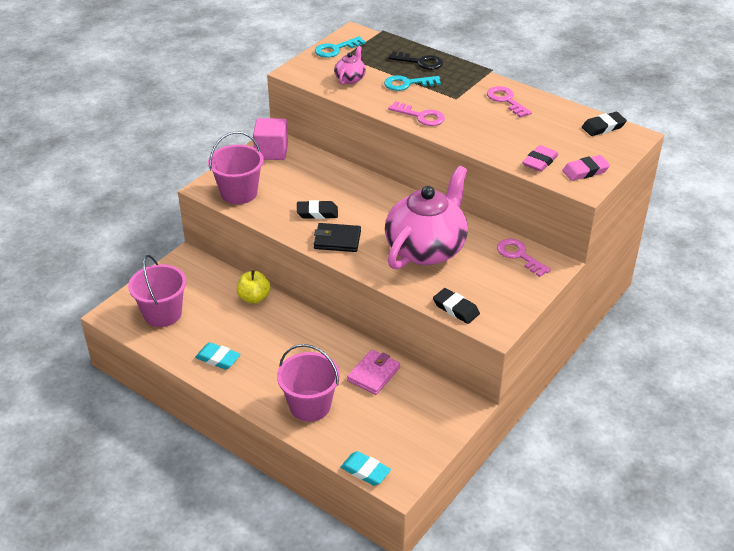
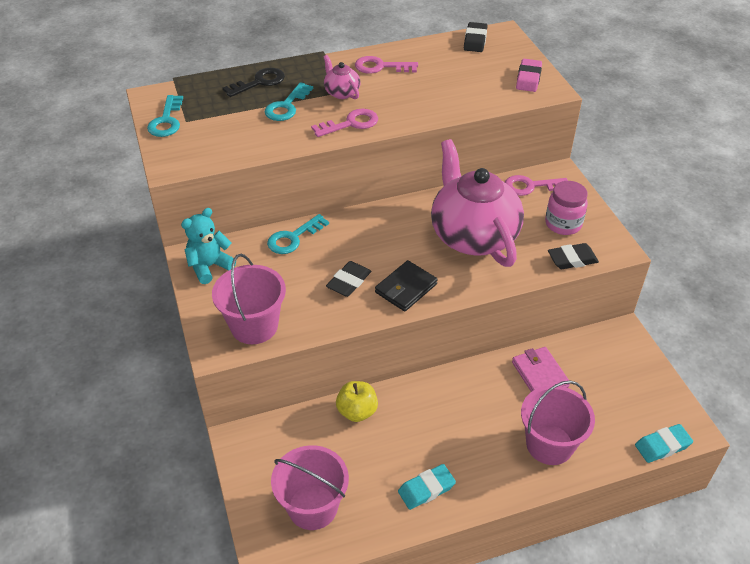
camera: 55 degrees left, 5 degrees up
pink cube [253,118,288,160] -> turquoise teddy bear [181,208,236,284]
pink teapot [334,46,366,85] -> pink teapot moved to [324,55,360,99]
pink eraser [522,145,558,172] -> none
none -> turquoise key [267,214,329,254]
none -> pink jar [545,181,588,235]

